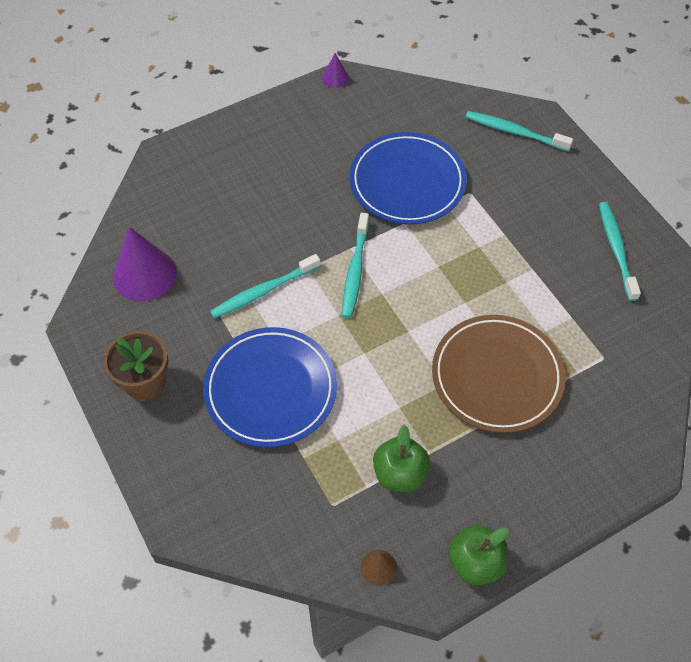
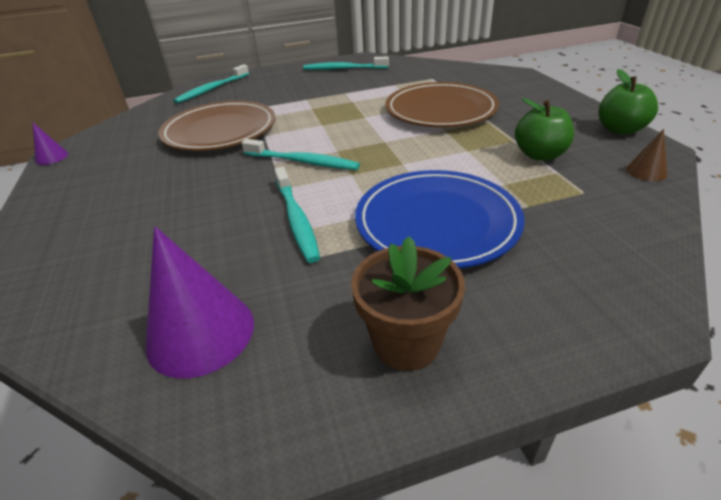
camera: 75 degrees left, 20 degrees down
blue plate [350,132,467,224] -> brown plate [159,101,275,151]

